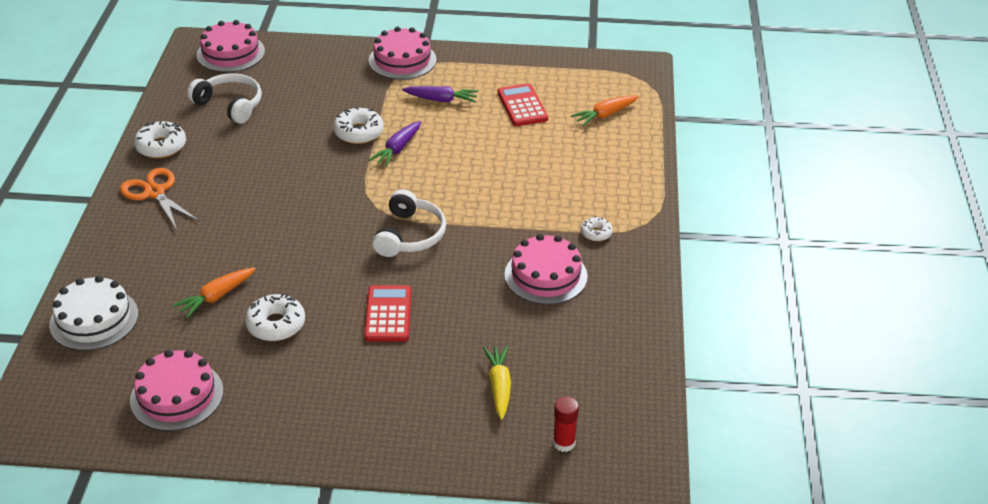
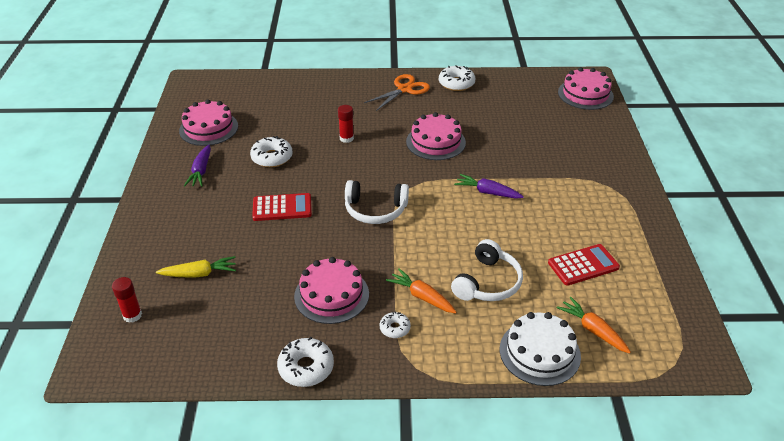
camera: 85 degrees right, 0 degrees up
white cake [49,275,138,351] -> white cake moved to [500,312,581,386]
orange carrot [173,267,256,318] -> orange carrot moved to [386,268,457,314]
white headphones [187,73,262,124] -> white headphones moved to [451,239,523,301]
white donut [333,106,384,144] -> white donut moved to [277,337,334,387]
pink cake [368,27,437,80] -> pink cake moved to [406,112,466,160]
purple carrot [402,86,479,103] -> purple carrot moved to [184,145,211,187]
none -> red glue stick [338,105,354,143]

